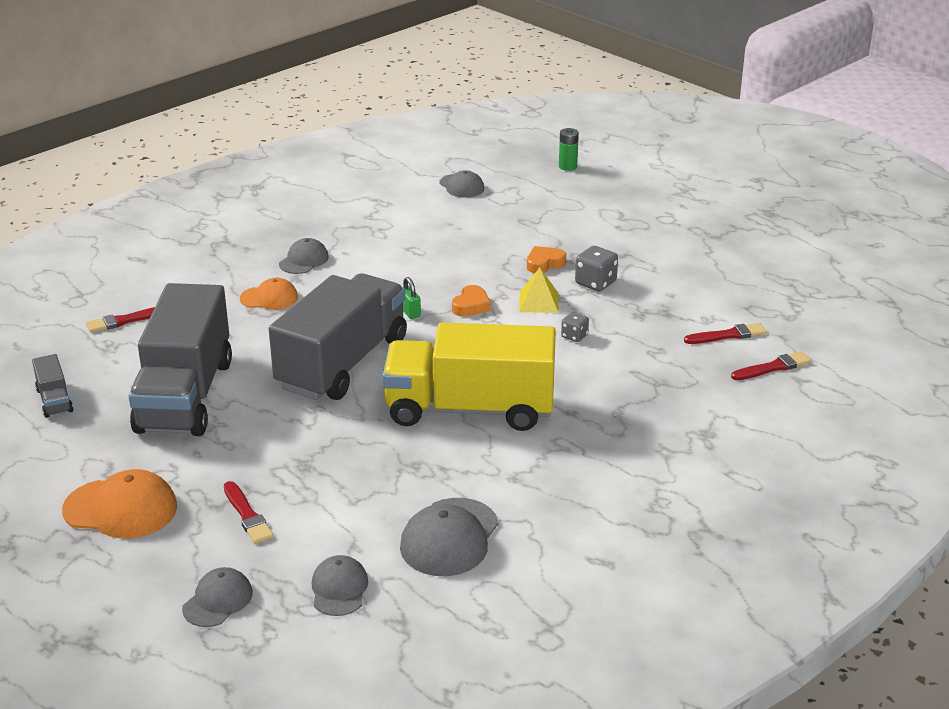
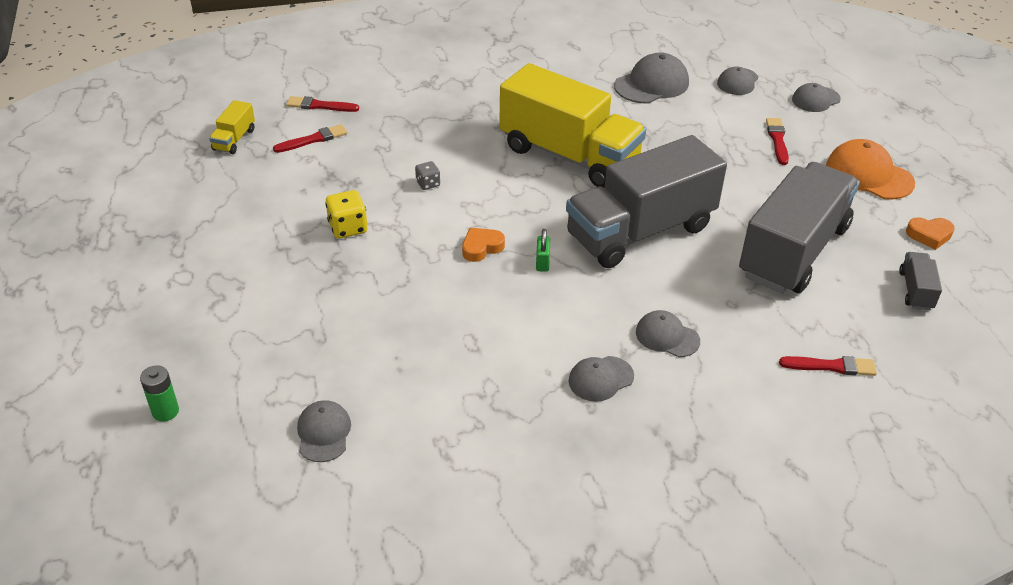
camera: 150 degrees left, 10 degrees up
orange cap [240,278,298,310] -> grey cap [636,310,700,357]
yellow pyramid [519,268,559,313] -> none
orange heart [527,246,566,273] -> orange heart moved to [906,217,955,250]
grey dice [575,246,618,291] -> yellow dice [325,190,367,239]
red brush [684,323,767,344] -> red brush turned 135 degrees clockwise [273,124,347,153]
none -> yellow truck [209,100,255,154]

